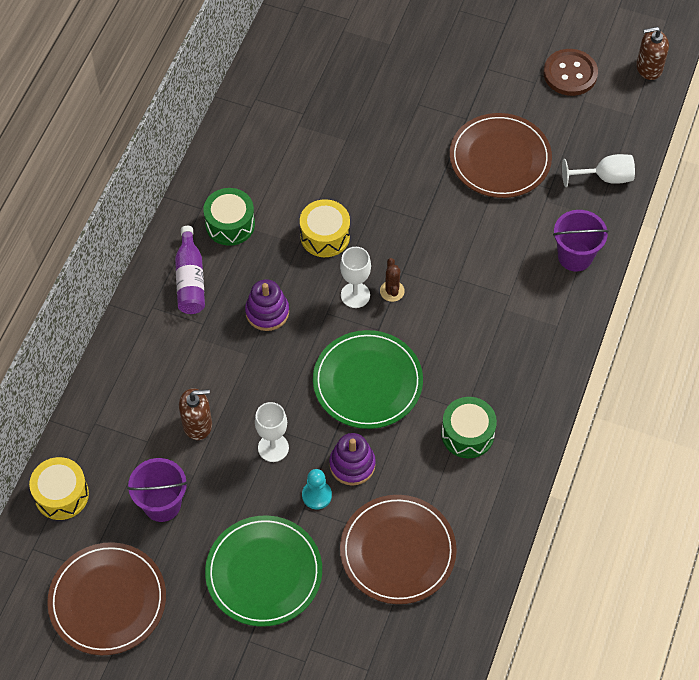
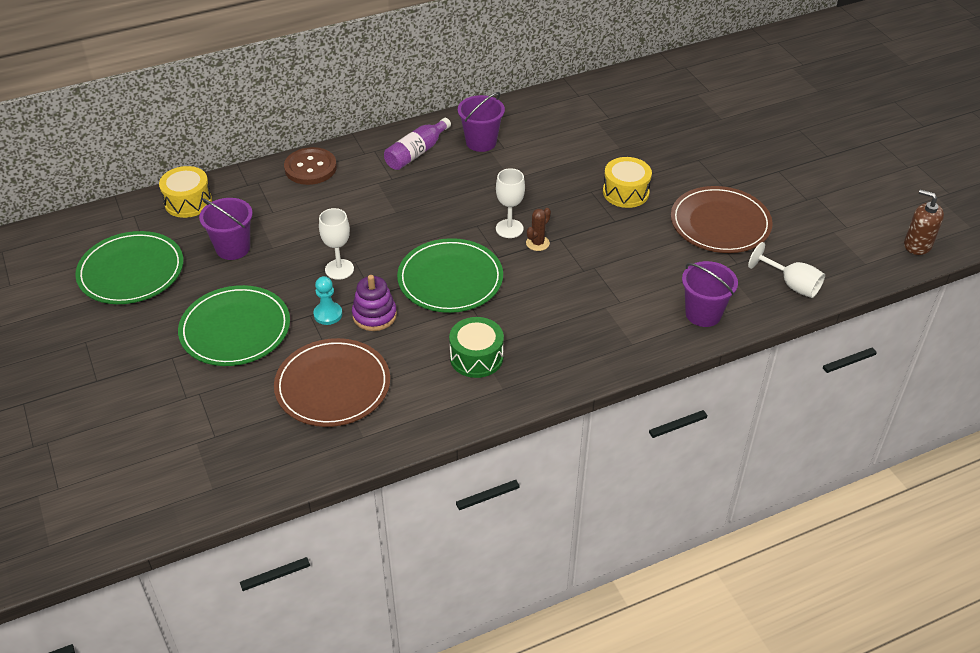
camera: 45 degrees right, 15 degrees down
brown plate [47,542,166,655] -> green plate [75,231,184,304]
brown soap dispenser [179,388,212,440] -> none
green drum [203,188,255,246] -> purple bucket [458,92,505,152]
purple stacking toy [245,279,289,331] -> none
yellow drum [300,199,350,257] -> yellow drum moved to [603,157,652,208]
brown button [544,49,598,96] -> brown button moved to [284,147,337,185]

